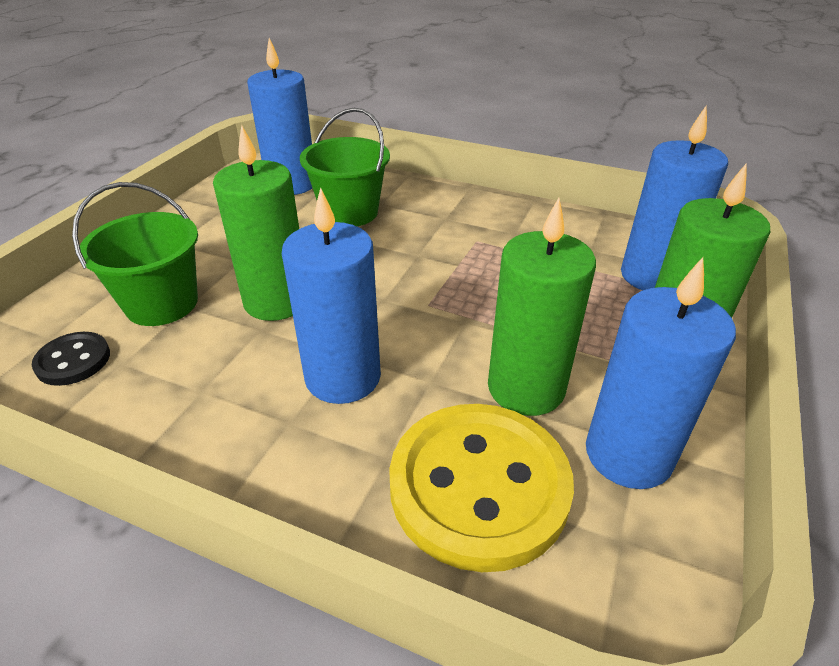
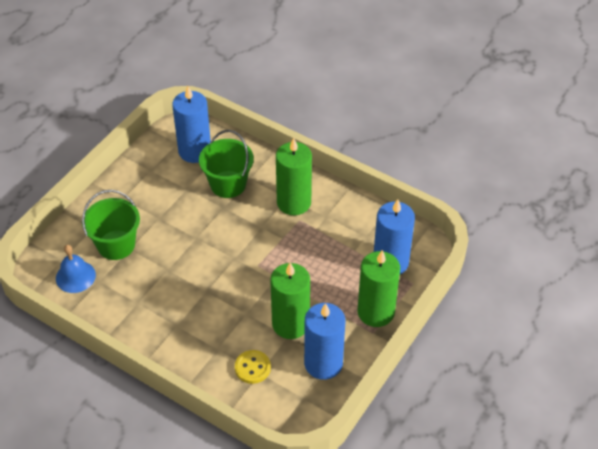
camera: 10 degrees right, 10 degrees up
black button [32,332,110,386] -> blue bell [56,245,96,293]
green candle [213,125,299,321] -> green candle moved to [276,138,312,215]
blue candle [282,187,381,404] -> none
yellow button [389,404,574,572] -> yellow button [235,350,271,384], size x0.47

